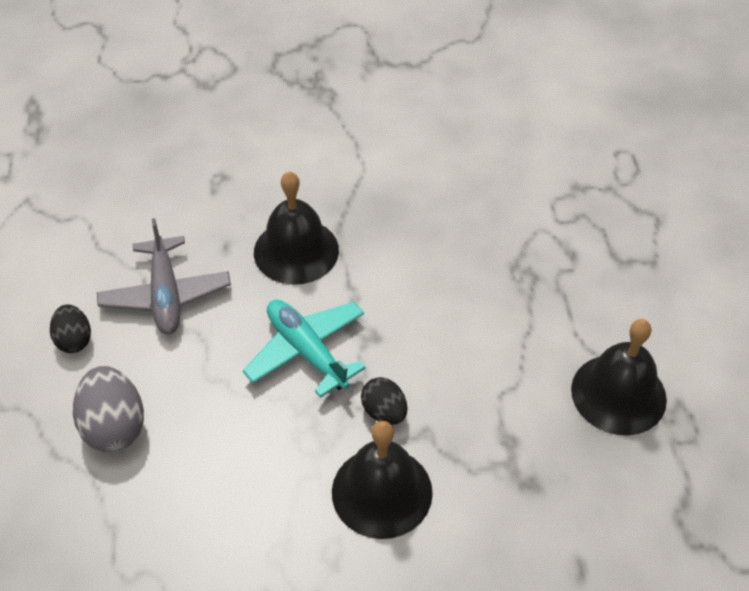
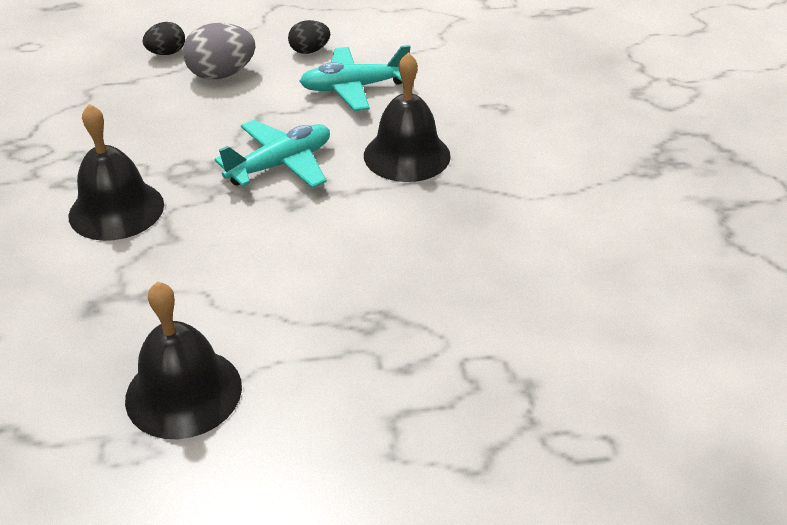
camera: 90 degrees right, 10 degrees down
grey plane [97,218,231,334] -> turquoise plane [299,45,411,111]
black egg [361,377,408,425] -> black egg moved to [143,22,185,55]

